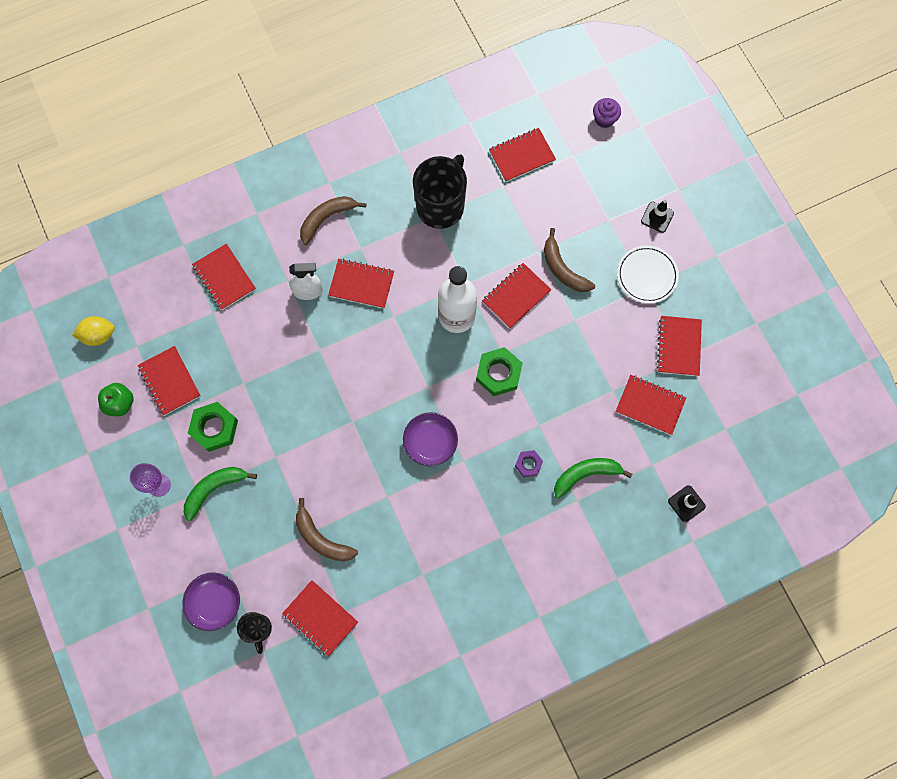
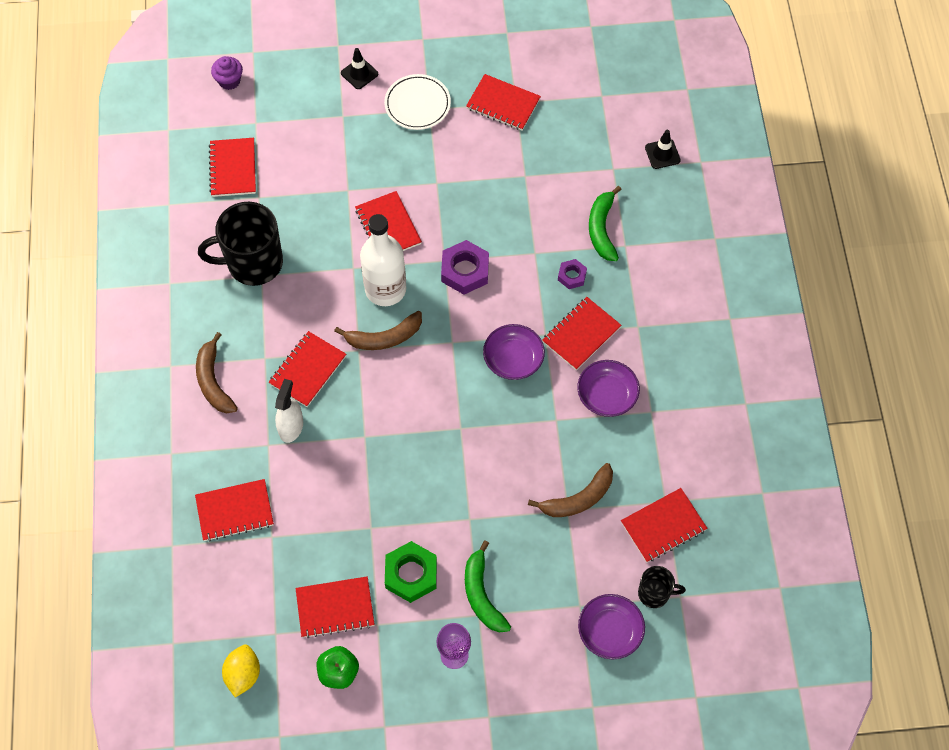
camera: 70 degrees left, 10 degrees down
black mug [413,154,467,229] -> black mug turned 60 degrees counterclockwise [198,202,283,286]
green nut [476,347,523,396] -> purple nut [441,240,489,295]
brown banana [544,228,595,292] -> brown banana moved to [334,311,422,350]
red notebook [616,375,686,435] -> red notebook moved to [542,297,621,370]
none -> purple bowl [577,360,640,417]

